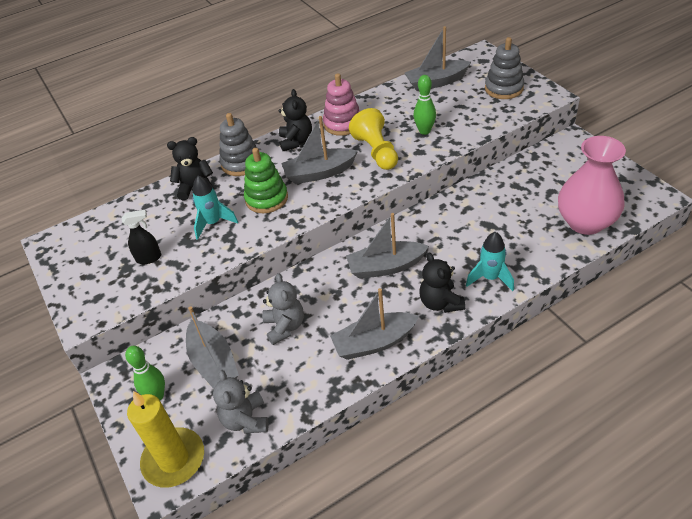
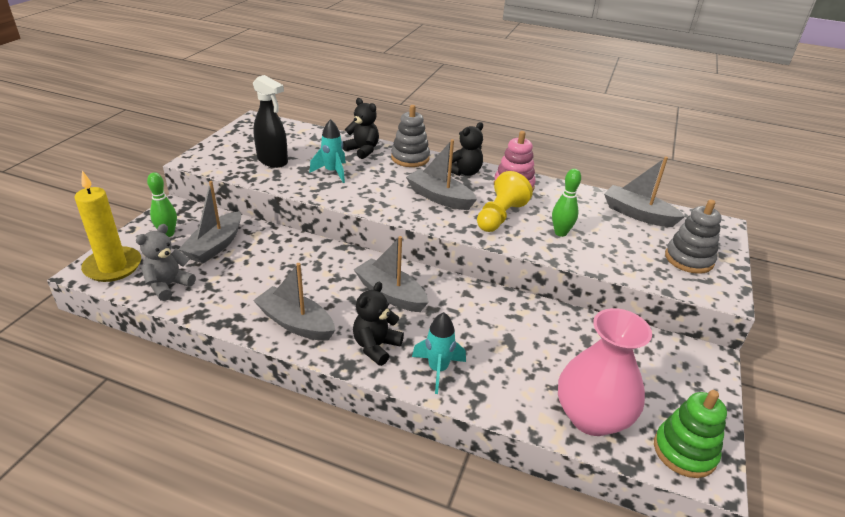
camera: 45 degrees right, 10 degrees down
black spray bottle [122,210,161,264] -> black spray bottle [253,75,288,168], size x1.63
green stacking toy [244,148,288,213] -> green stacking toy moved to [654,390,727,478]
grey teddy bear [262,273,304,345] -> none

